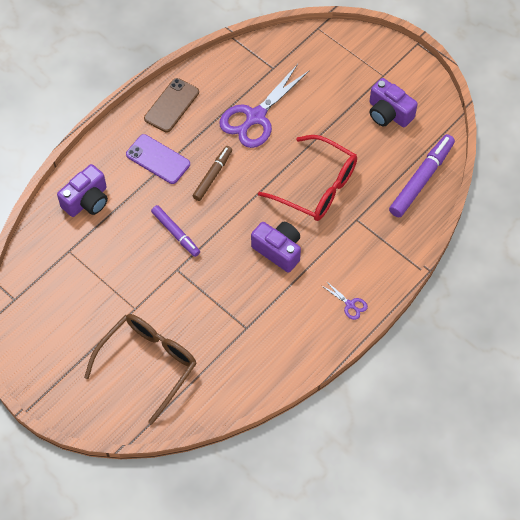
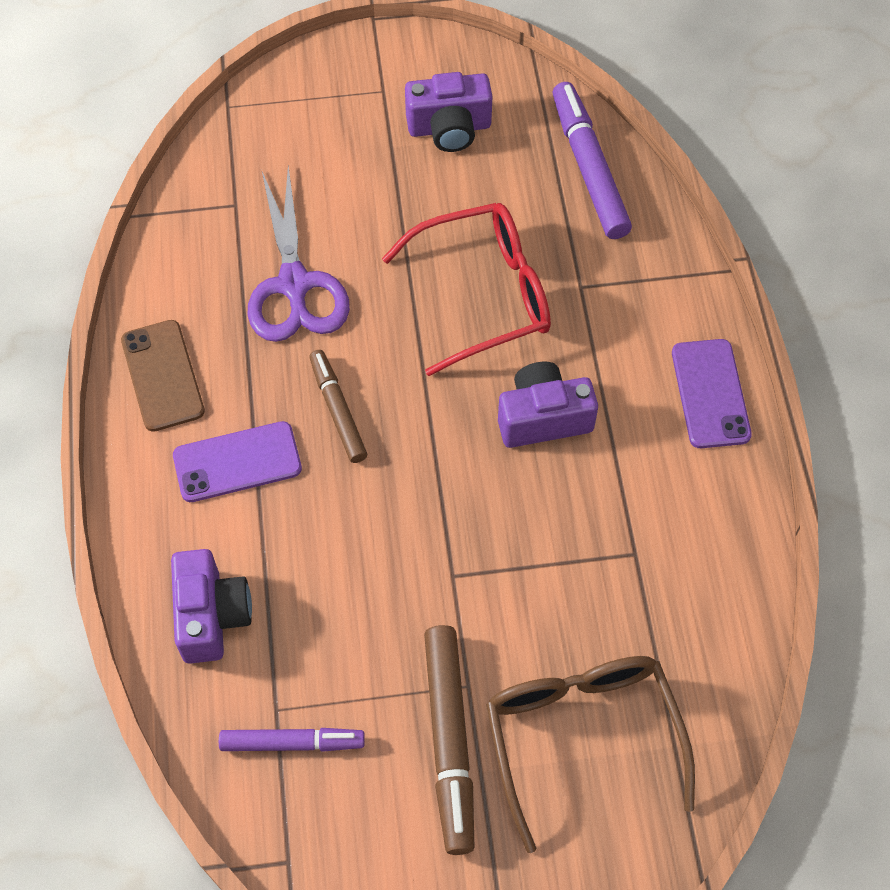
camera: 50 degrees left, 0 degrees up
purple marker [151,205,200,257] -> purple marker moved to [219,728,365,752]
purple scissors [322,281,368,320] -> purple phone [672,339,752,448]
none -> brown marker [424,625,474,855]

